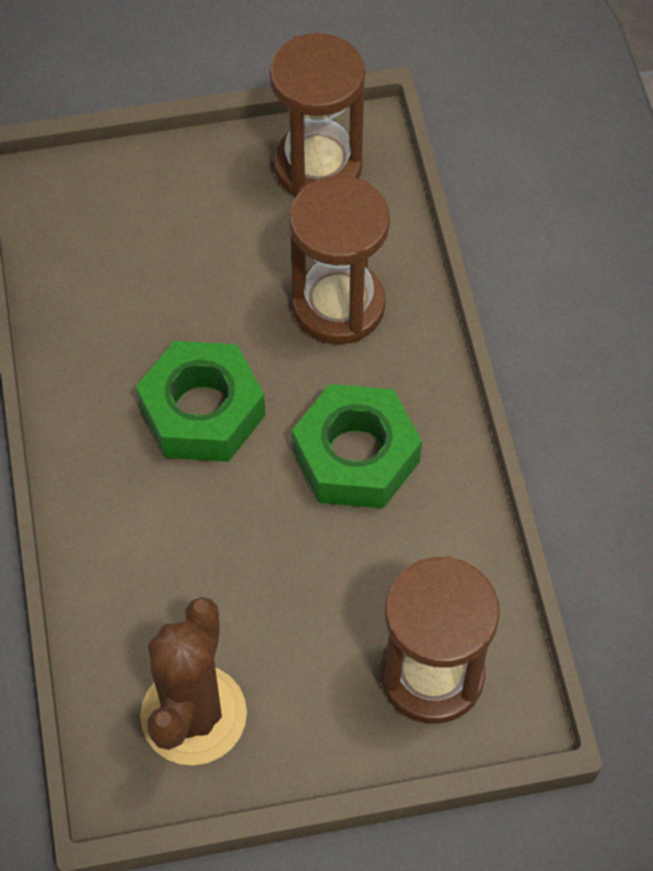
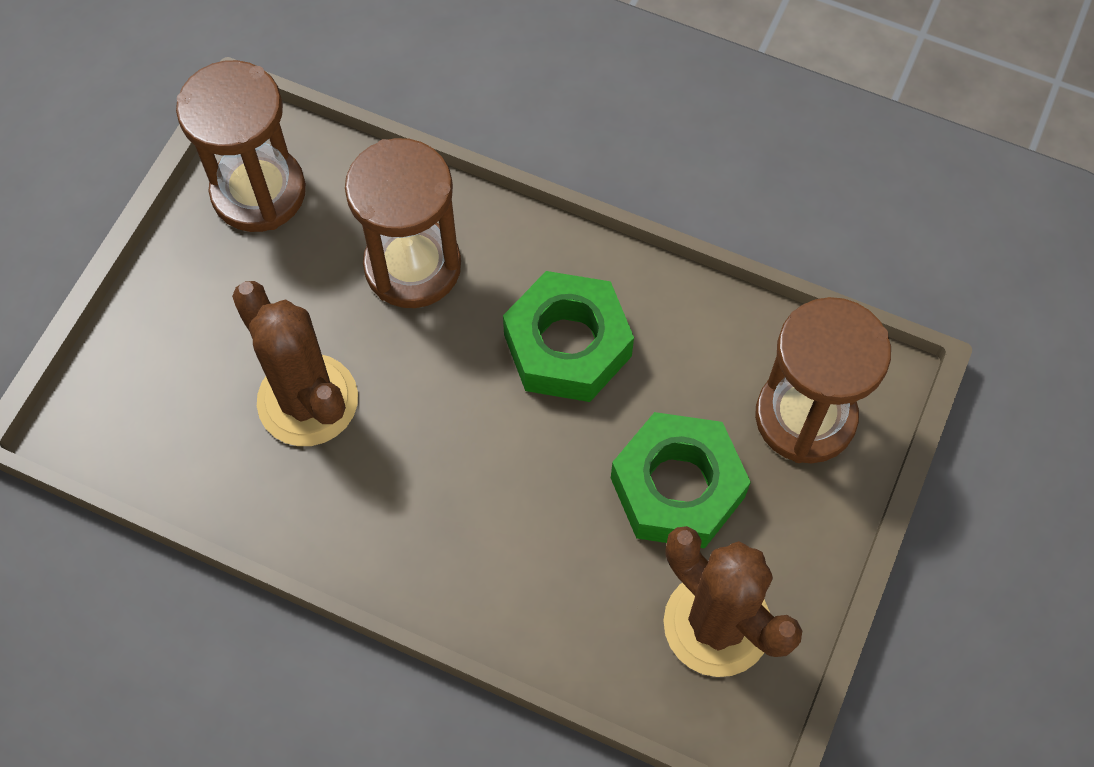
camera: 55 degrees left, 5 degrees up
green nut [136,341,265,462] -> green nut moved to [611,412,751,549]
none -> brown cactus [232,281,358,446]

